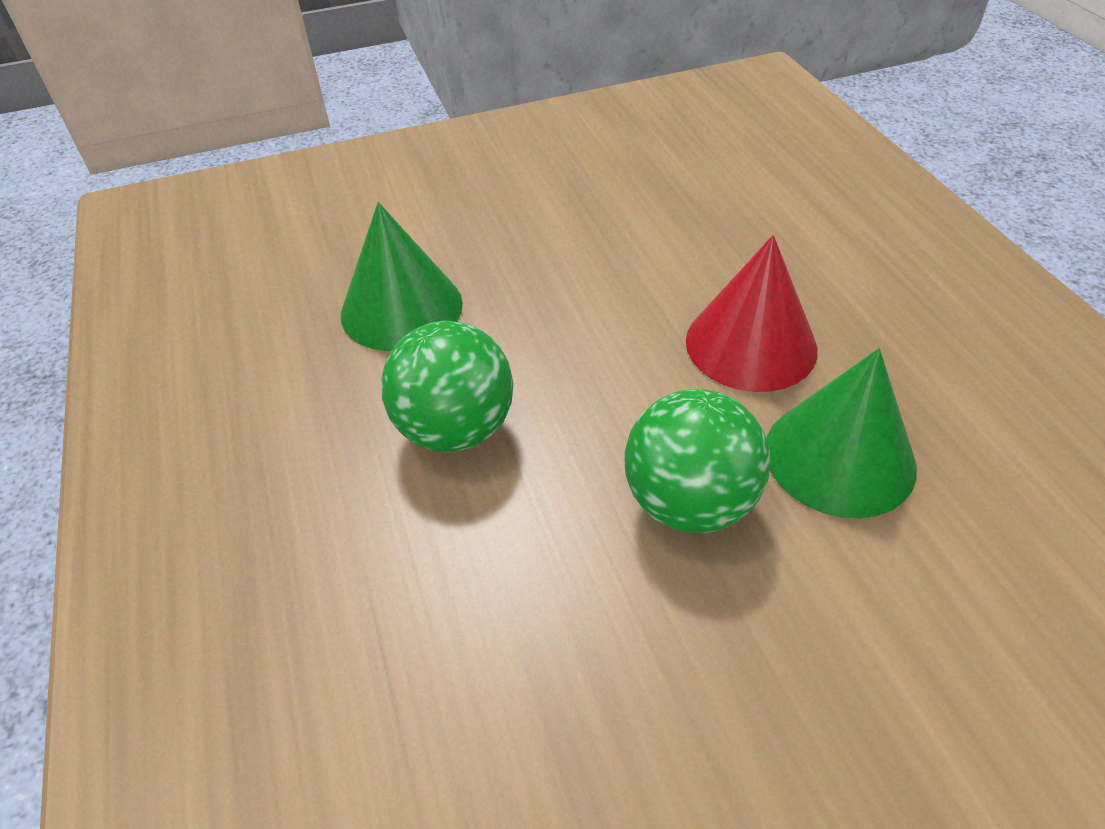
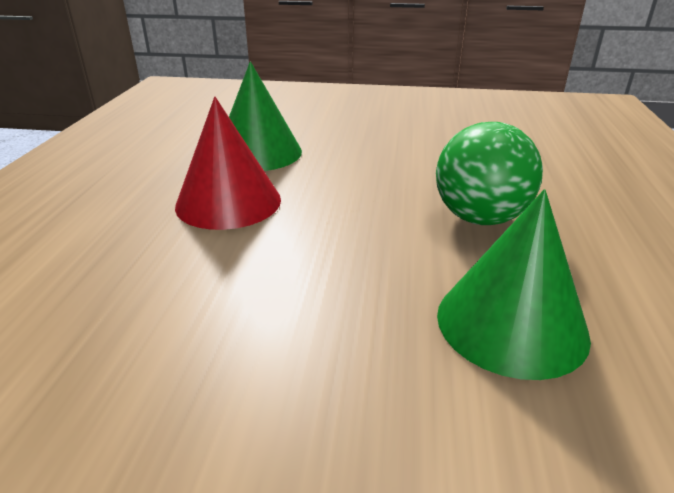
camera: 155 degrees left, 15 degrees down
green ball [624,389,770,533] -> none

